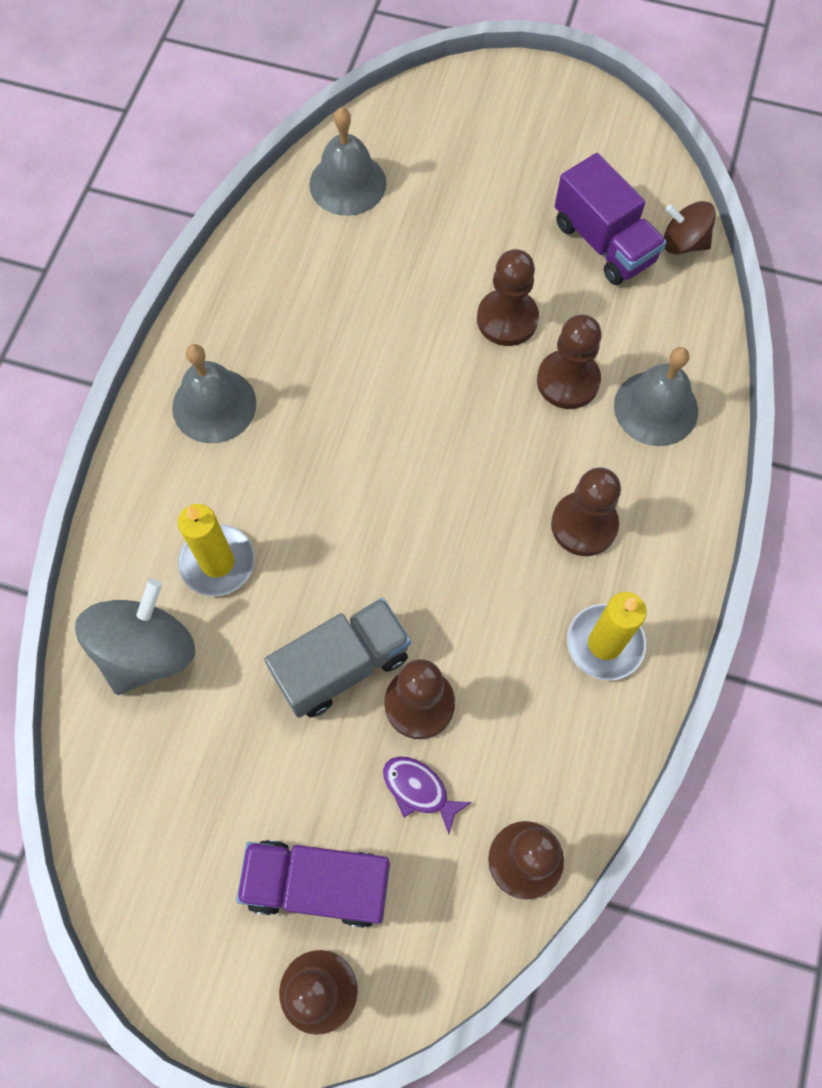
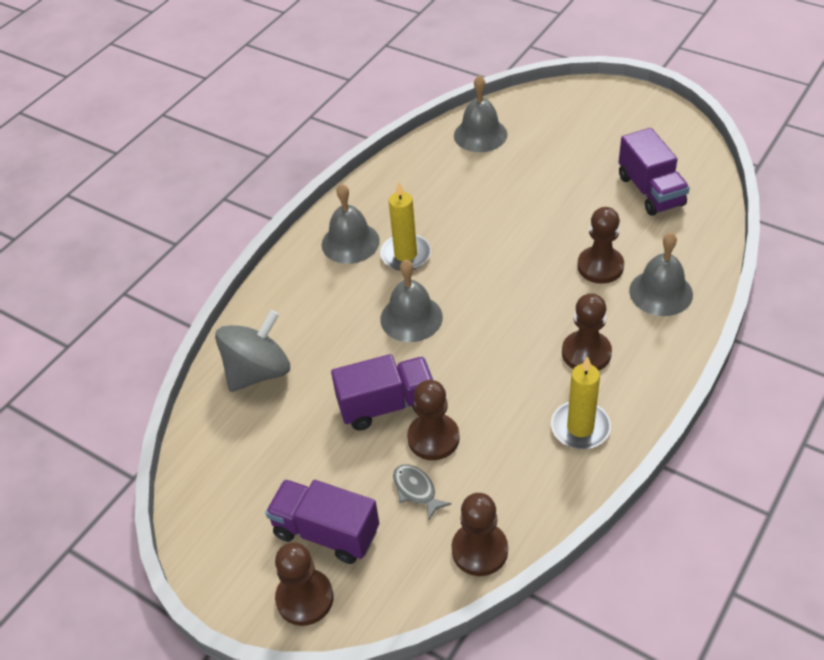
camera: 20 degrees right, 20 degrees down
yellow candle [178,504,255,596] -> yellow candle moved to [380,182,431,270]
grey truck [264,598,411,718] -> purple truck [331,354,433,431]
purple fish [383,756,472,834] -> grey fish [393,464,452,521]
brown pawn [477,249,539,346] -> none
brown spinning top [664,201,716,254] -> none
none -> grey bell [380,260,443,342]

